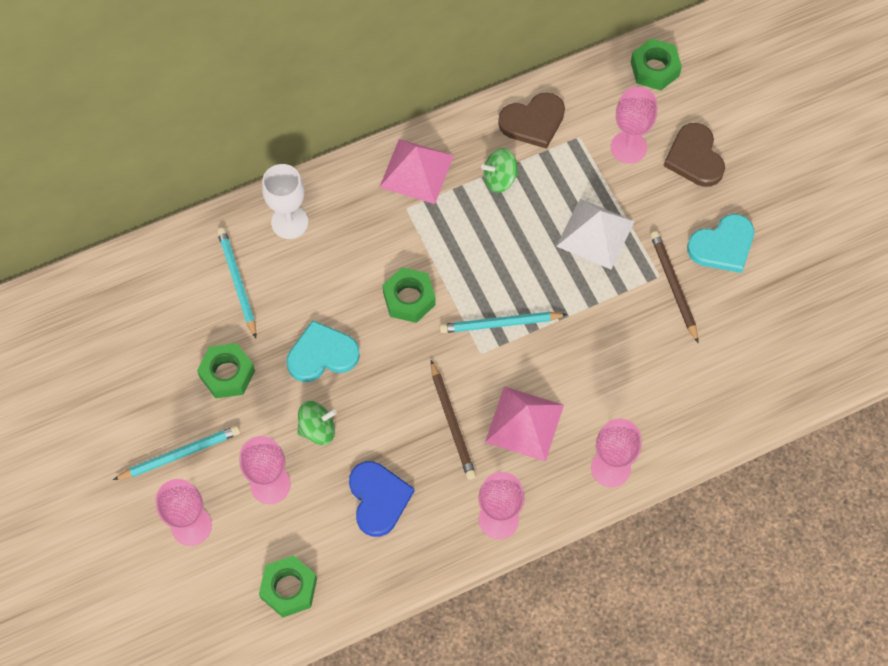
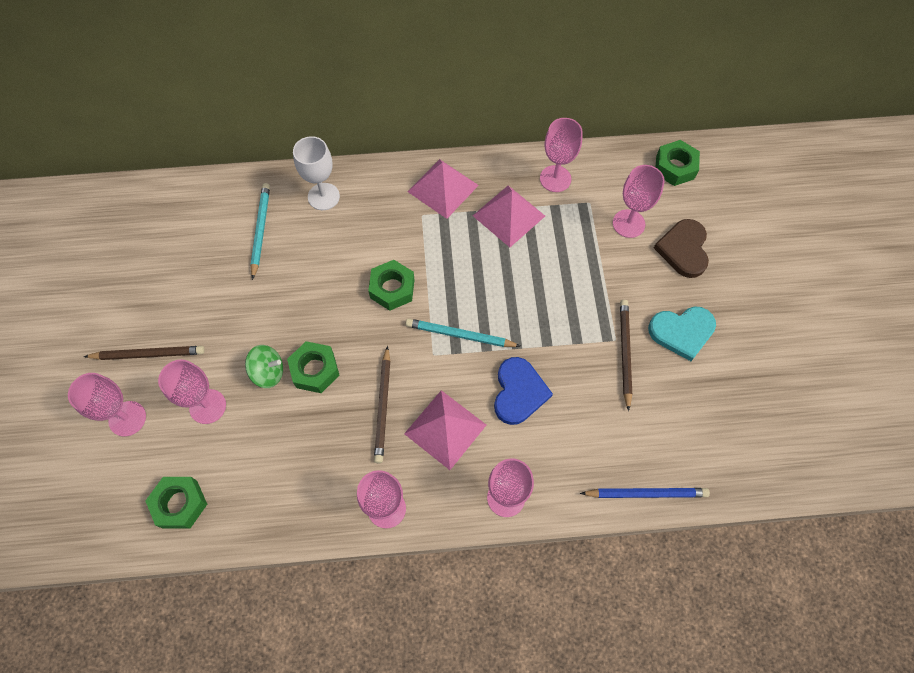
camera: 20 degrees right, 0 degrees up
turquoise pencil [113,426,240,480] -> brown pencil [84,346,205,360]
green nut [197,343,255,398] -> green nut moved to [287,341,340,393]
turquoise heart [286,320,360,382] -> none
blue heart [349,461,414,537] -> blue heart moved to [494,357,553,425]
green spinning top [481,148,519,193] -> pink pyramid [473,185,545,247]
brown heart [498,93,565,149] -> pink goblet [540,118,583,192]
white pyramid [556,199,635,270] -> none
none -> blue pencil [580,488,710,498]

